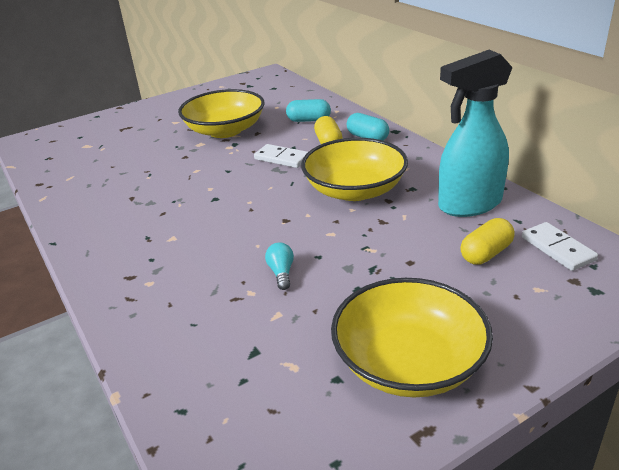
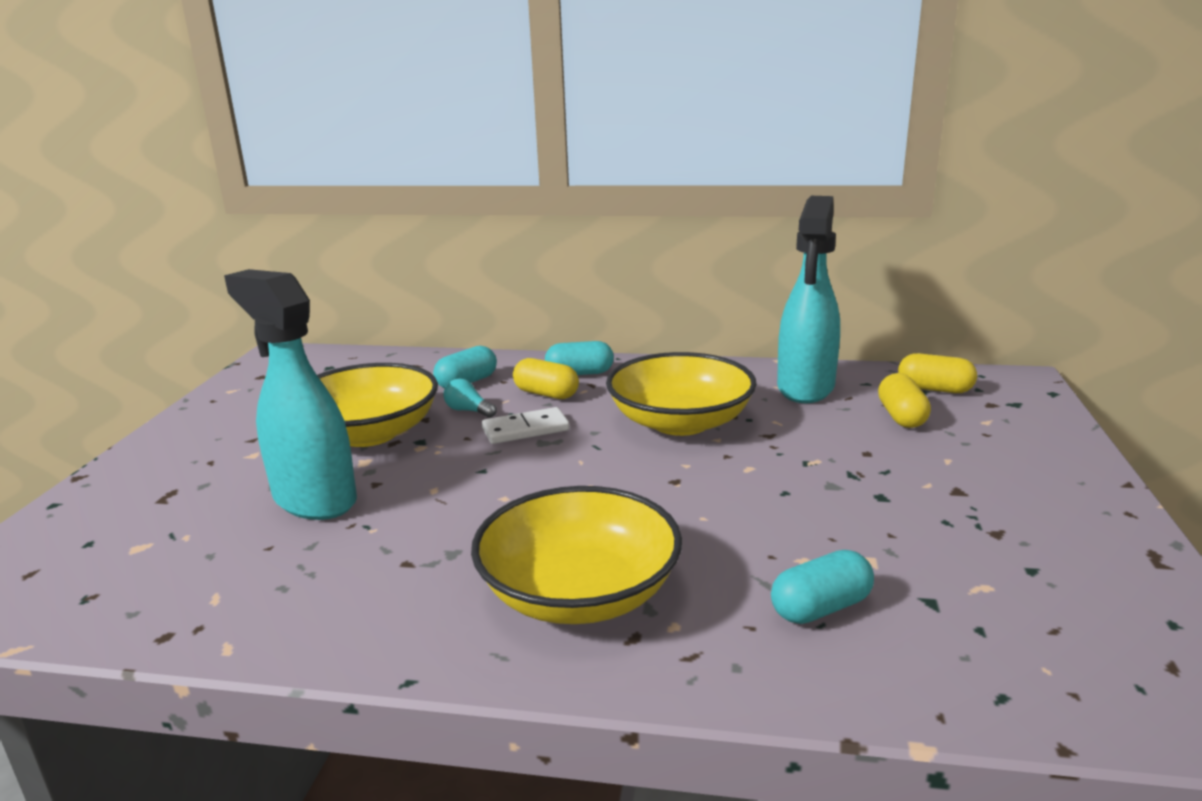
camera: 50 degrees left, 10 degrees down
turquoise light bulb [265,243,294,290] -> turquoise light bulb moved to [443,379,497,418]
yellow bowl [331,278,493,398] -> yellow bowl moved to [471,486,682,624]
white domino [522,222,598,271] -> yellow capsule [898,353,977,393]
none -> turquoise spray bottle [224,269,357,520]
none -> turquoise capsule [771,550,874,624]

